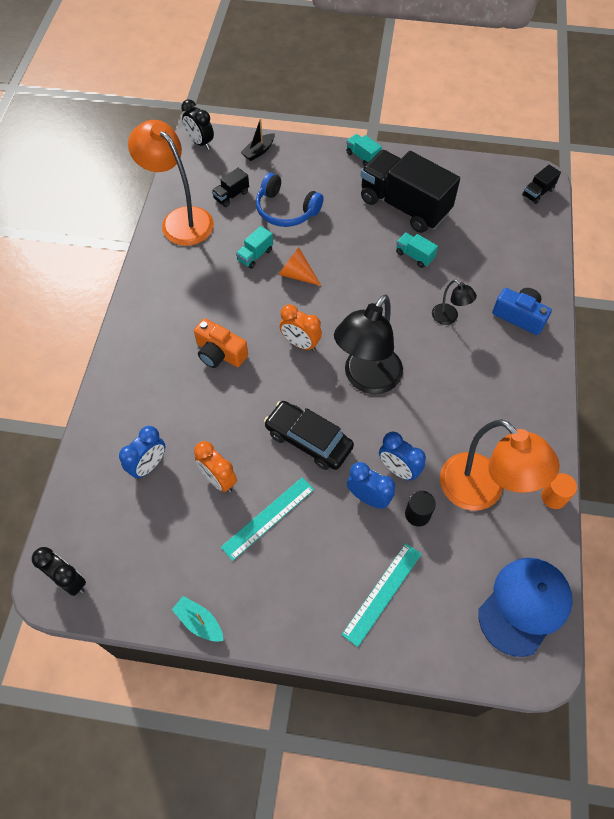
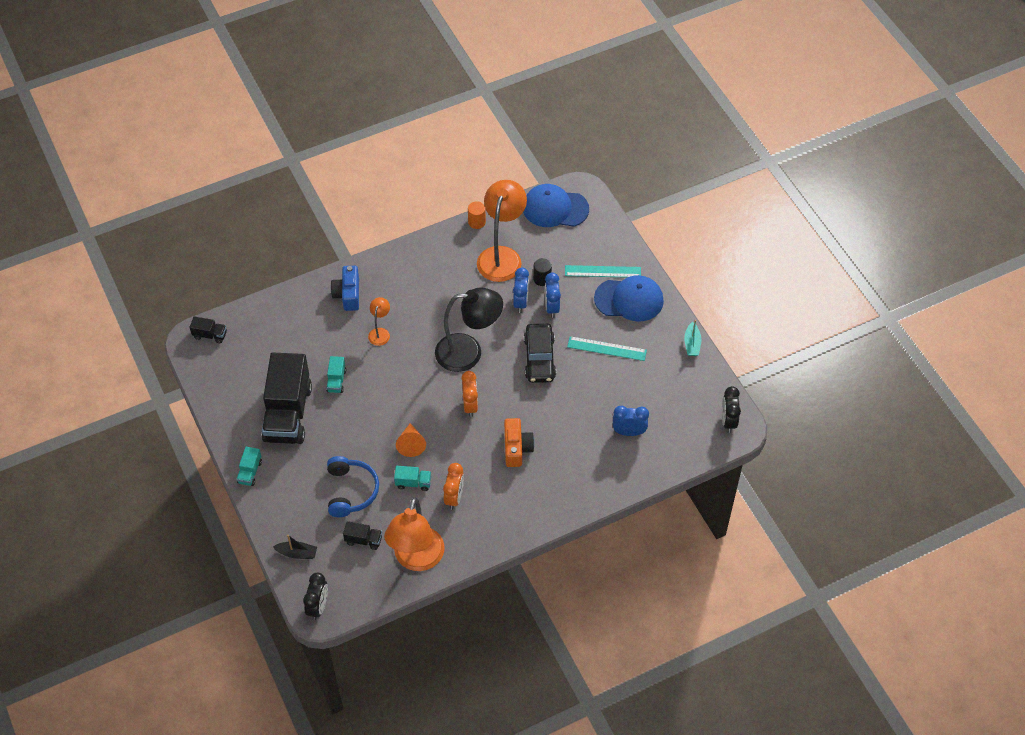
camera: 125 degrees left, 5 degrees down
orange clock [194,441,237,493] -> orange clock moved to [443,463,464,510]
black lamp [432,280,477,325] -> orange lamp [368,297,390,346]
none -> blue cap [594,275,664,322]

